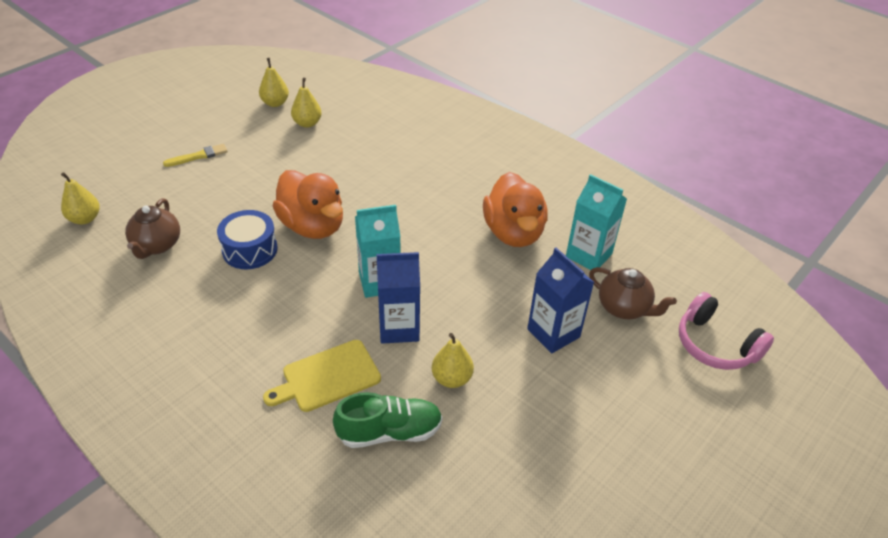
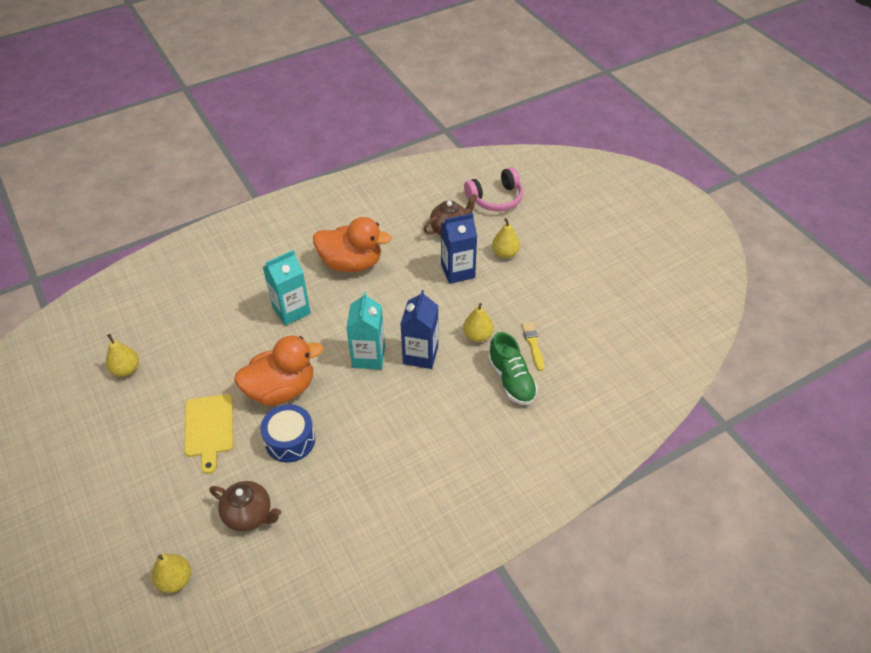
camera: 70 degrees left, 5 degrees up
yellow brush [163,144,228,167] -> yellow brush moved to [521,322,544,371]
yellow pear [259,58,289,107] -> yellow pear moved to [492,218,520,258]
yellow cutting board [263,340,381,412] -> yellow cutting board moved to [184,394,233,474]
green shoe [333,392,443,448] -> green shoe turned 150 degrees clockwise [488,332,538,405]
turquoise carton [566,174,627,270] -> turquoise carton moved to [263,250,311,326]

